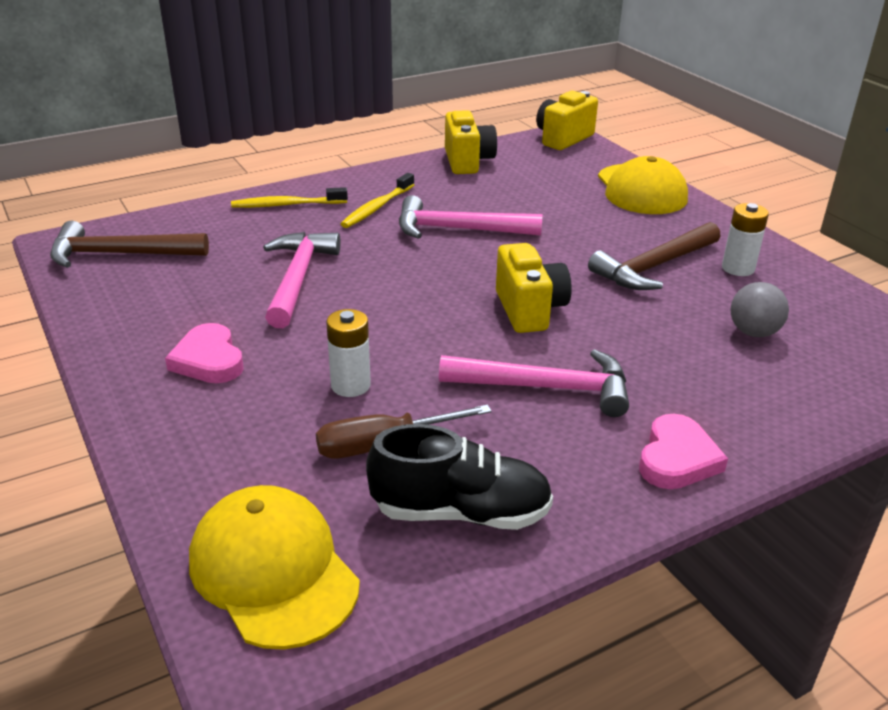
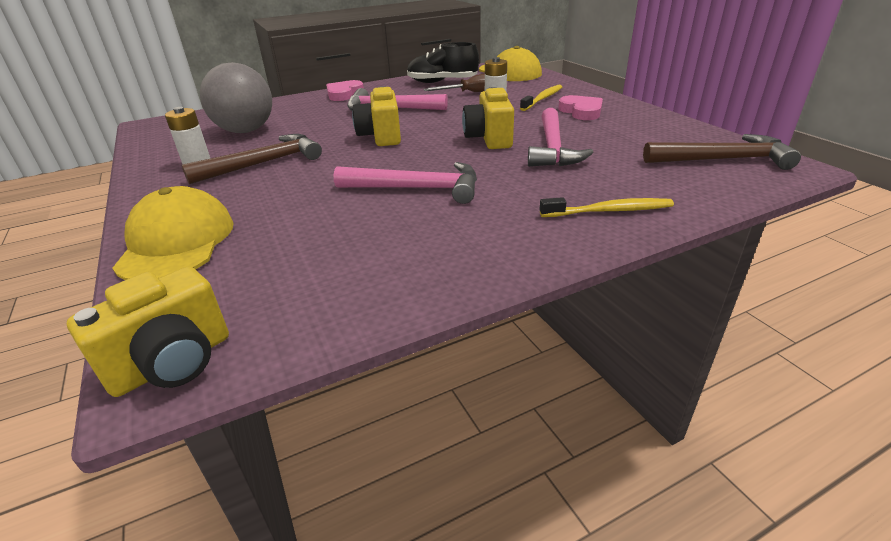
camera: 175 degrees left, 0 degrees up
yellow toothbrush [341,173,414,228] -> yellow toothbrush moved to [520,85,562,111]
yellow camera [445,110,497,174] -> yellow camera moved to [462,87,514,149]
grey ball [731,282,789,337] -> grey ball [200,62,272,133], size x1.87

